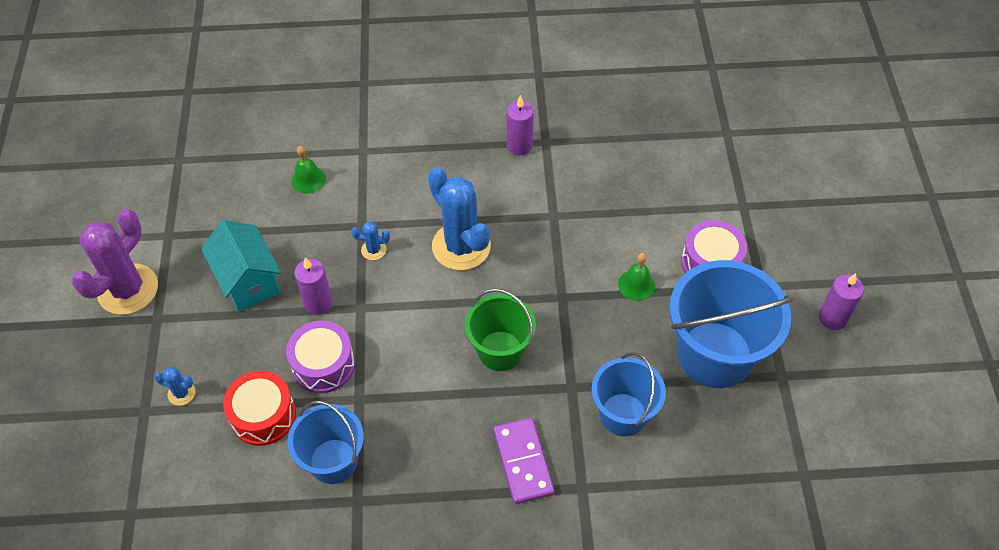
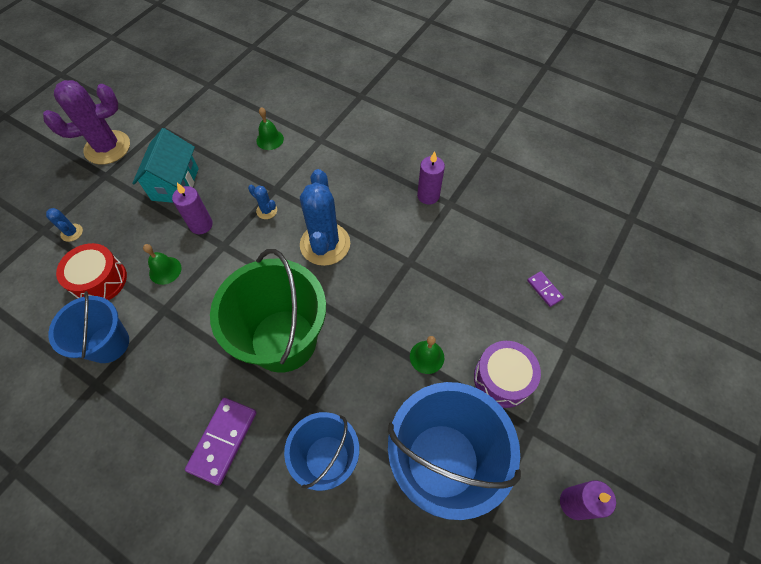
camera: 35 degrees right, 5 degrees up
purple drum [286,321,355,393] -> green bell [143,244,181,285]
green bucket [465,289,536,371] -> green bucket [210,249,326,373], size x1.64
none -> purple domino [527,271,564,307]

